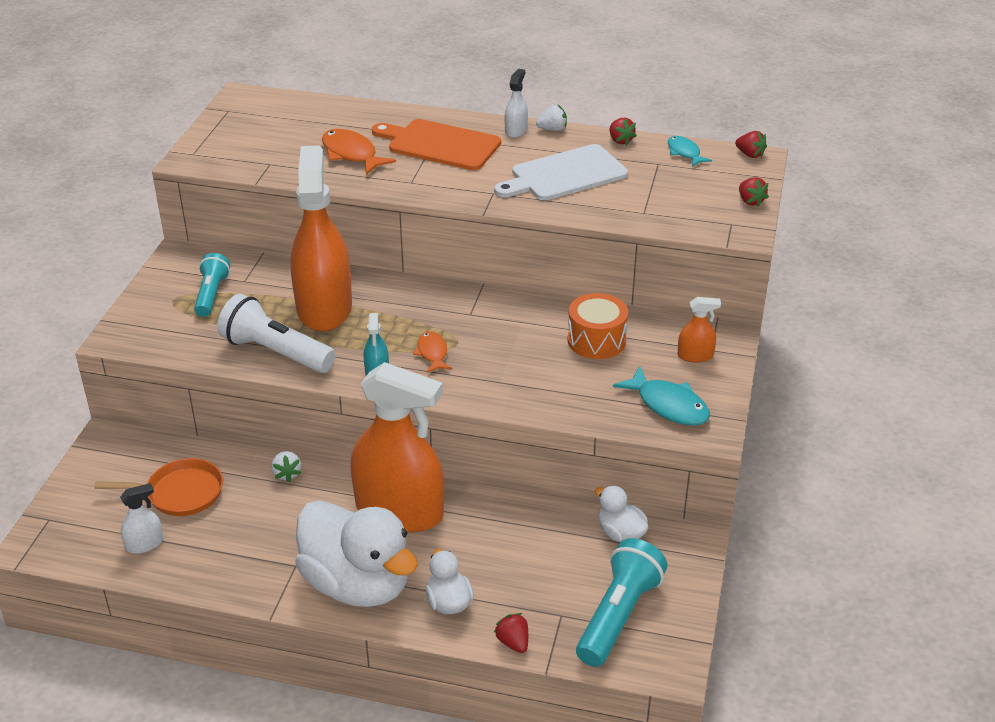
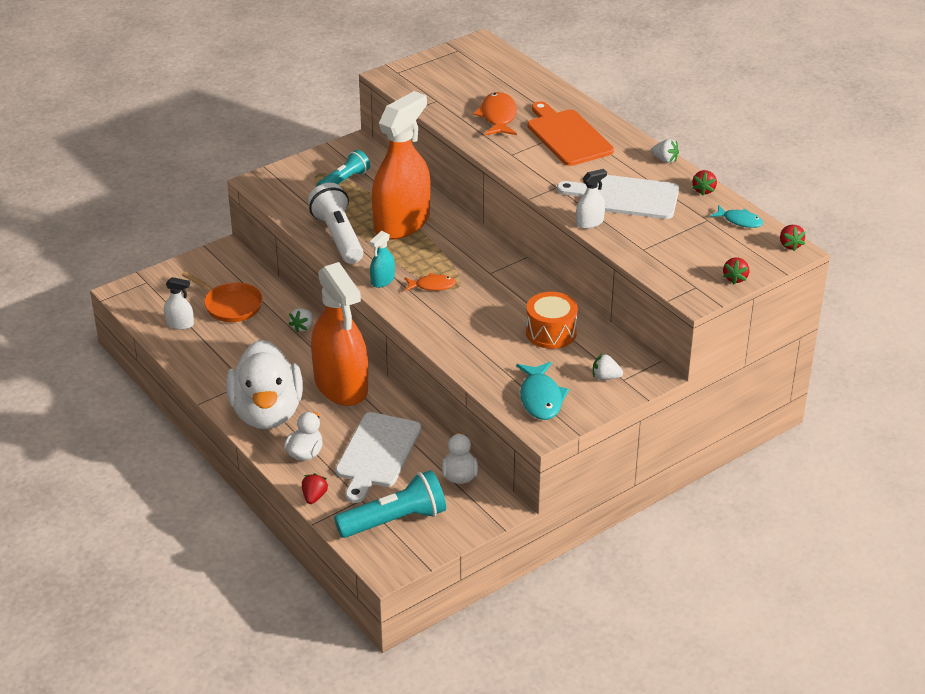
camera: 40 degrees right, 0 degrees up
orange fish [413,331,452,373] -> orange fish turned 60 degrees clockwise [405,273,456,291]
white spray bottle [505,69,528,138] -> white spray bottle moved to [576,169,607,229]
turquoise fish [668,136,712,167] -> turquoise fish turned 105 degrees clockwise [710,205,763,228]
orange spray bottle [678,297,721,363] -> white strawberry [593,354,623,380]
none -> white cutting board [336,412,421,503]

